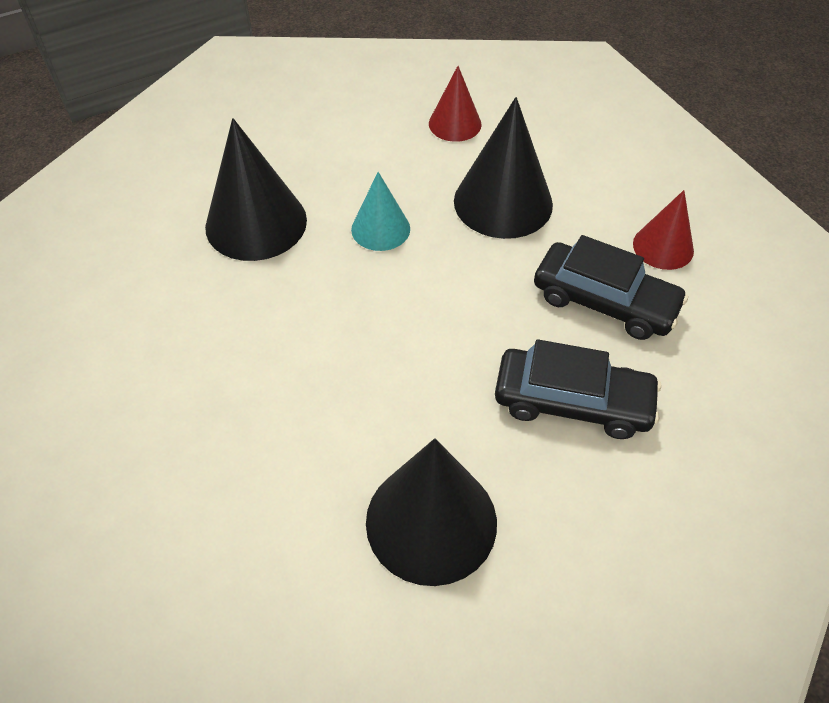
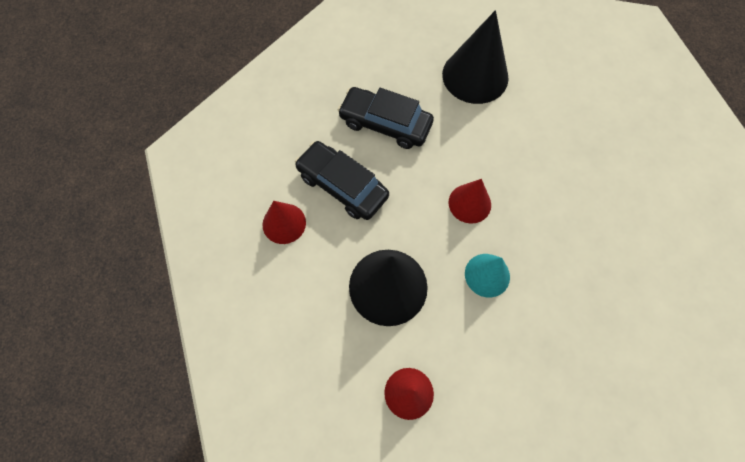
camera: 170 degrees left, 15 degrees up
black cone [205,118,307,261] -> none
none -> red cone [448,179,491,224]

